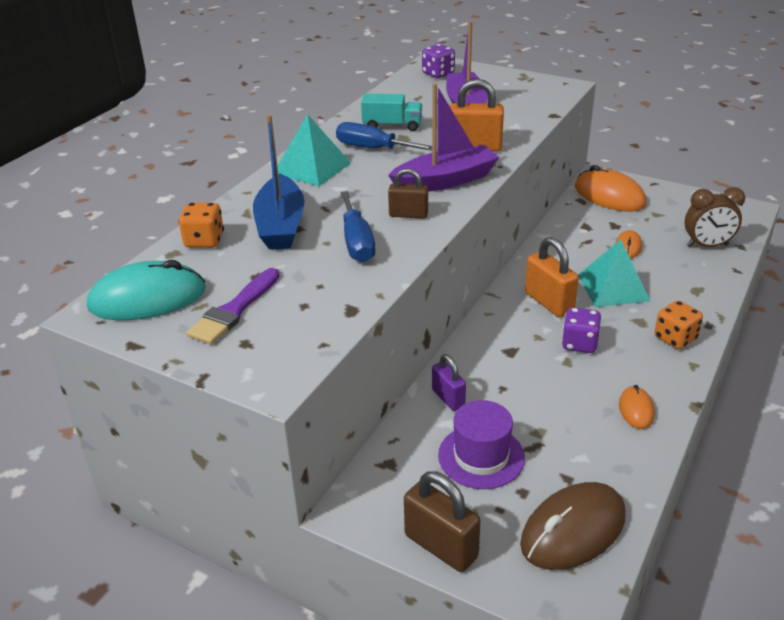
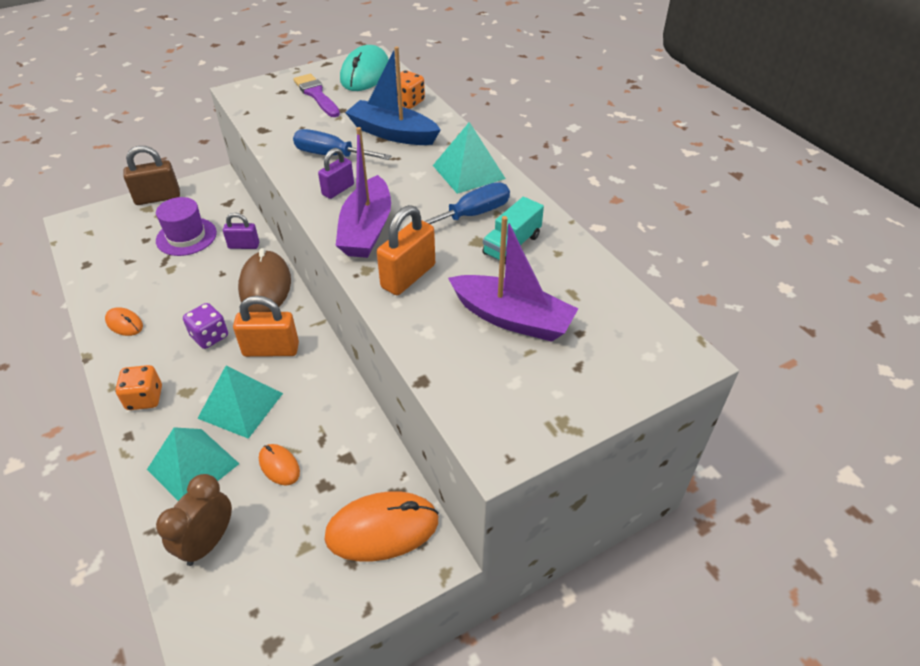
camera: 120 degrees right, 10 degrees up
brown padlock [388,168,428,219] -> purple padlock [318,148,354,199]
purple dice [422,44,455,78] -> none
brown mouse [520,482,626,570] -> brown mouse moved to [238,248,291,312]
none -> turquoise pyramid [147,427,239,501]

